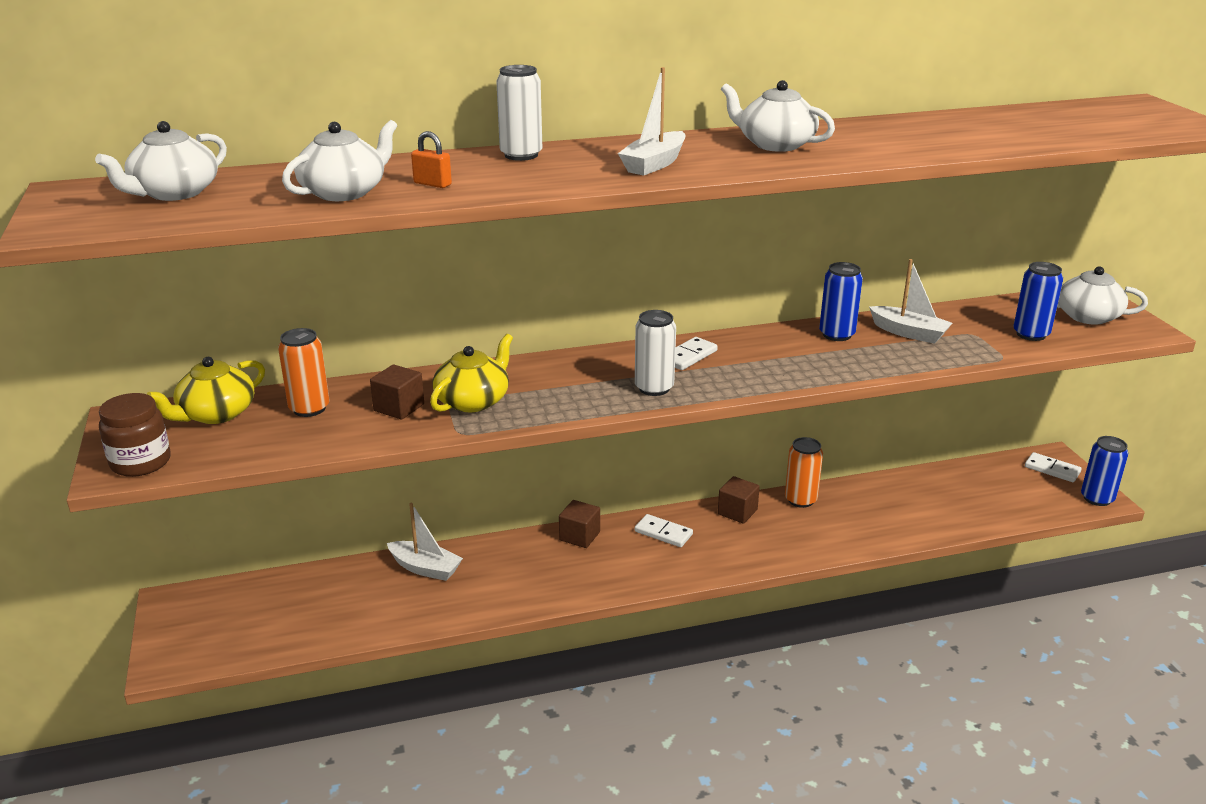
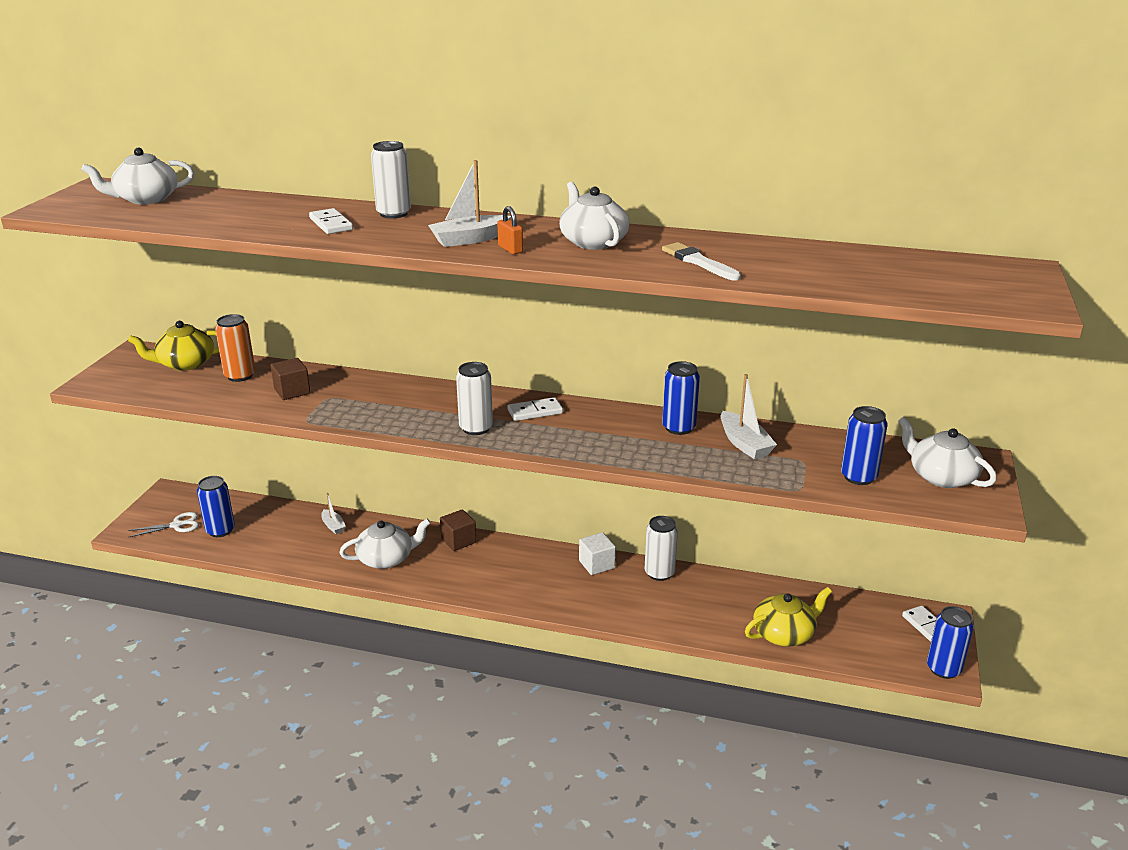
camera: 30 degrees right, 0 degrees up
brown jar [99,393,171,477] -> none
white teapot [282,120,397,201] -> white teapot moved to [339,519,431,569]
white boat [387,503,463,581] -> white boat [322,493,346,534], size x0.61
orange padlock [411,131,452,188] -> orange padlock moved to [497,206,523,254]
yellow teapot [430,334,513,412] -> yellow teapot moved to [745,587,832,646]
white domino [634,514,693,547] -> white domino moved to [309,208,353,234]
brown cube [718,476,760,524] -> white cube [579,532,616,575]
orange can [785,437,823,508] -> white can [645,516,678,581]
none -> white scissors [128,512,199,537]
none -> blue can [197,476,235,537]
none -> white brush [662,242,741,281]

